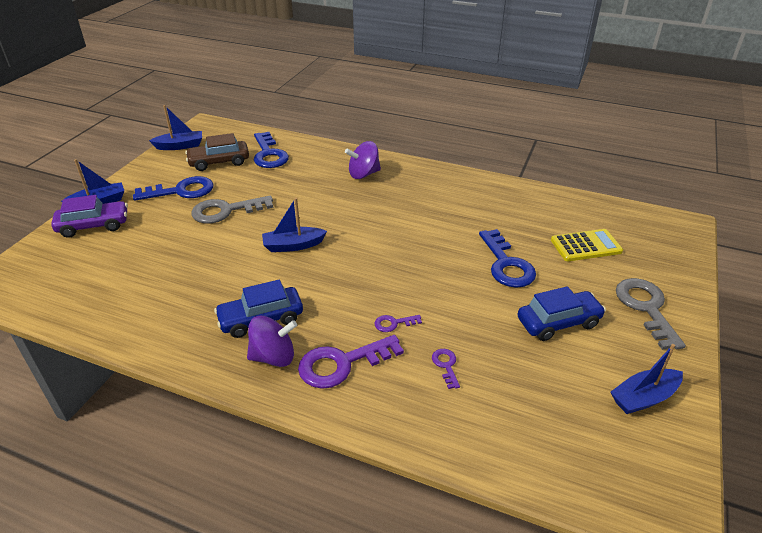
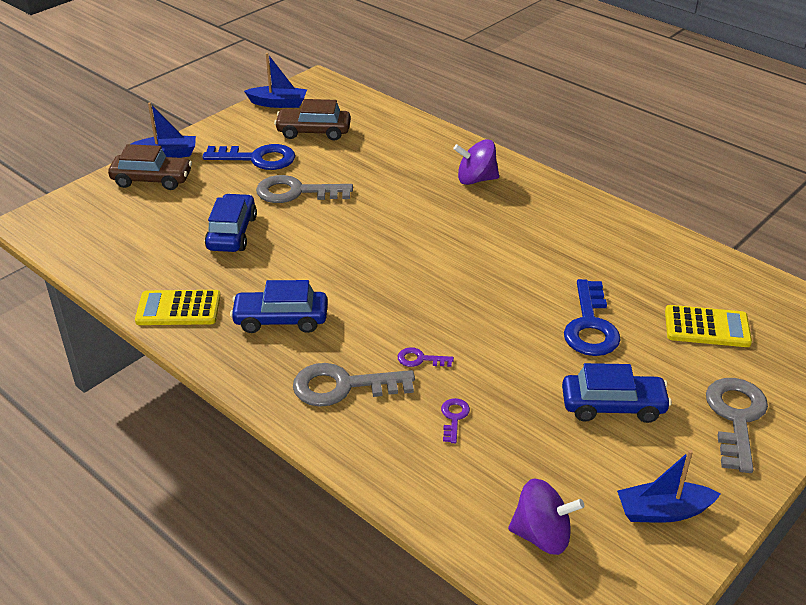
camera: 20 degrees right, 0 degrees up
purple car [51,195,128,238] -> brown car [108,144,192,190]
purple spinning top [247,316,297,367] -> purple spinning top moved to [508,478,585,555]
blue key [254,132,289,168] -> none
blue boat [262,198,327,252] -> none
purple key [298,335,404,389] -> grey key [293,363,415,407]
none -> yellow calculator [135,290,221,325]
none -> blue car [205,193,257,252]

